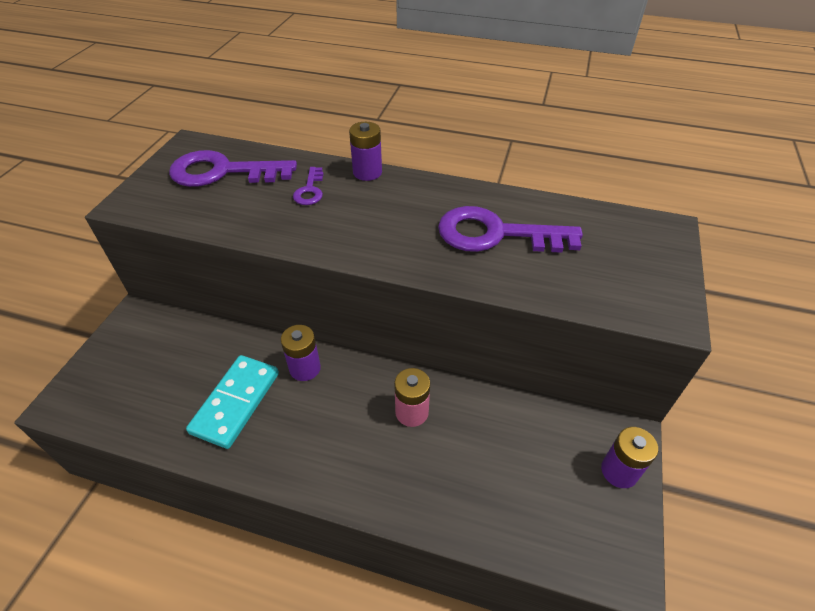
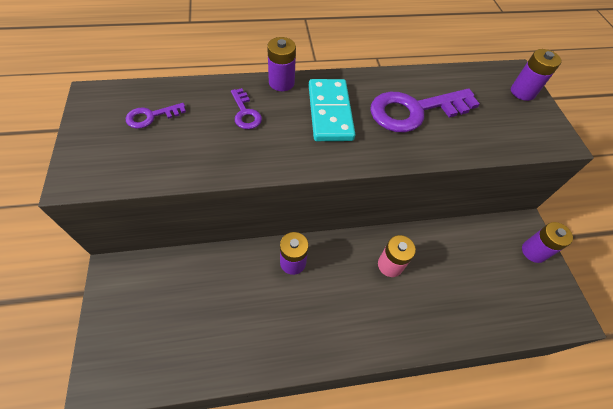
camera: 30 degrees left, 10 degrees up
purple key [169,150,297,187] -> purple key [126,103,186,129], size x0.48
turquoise domino [186,355,279,449] -> turquoise domino moved to [309,79,356,141]
none -> purple battery [511,49,561,101]

